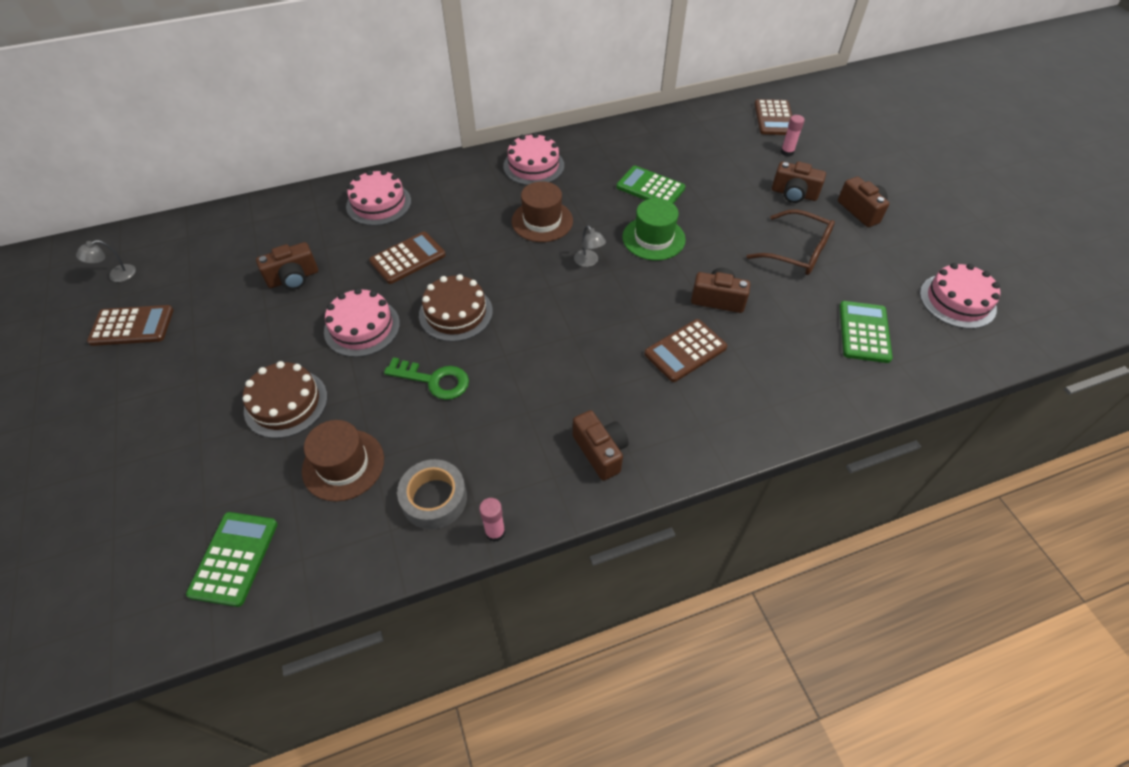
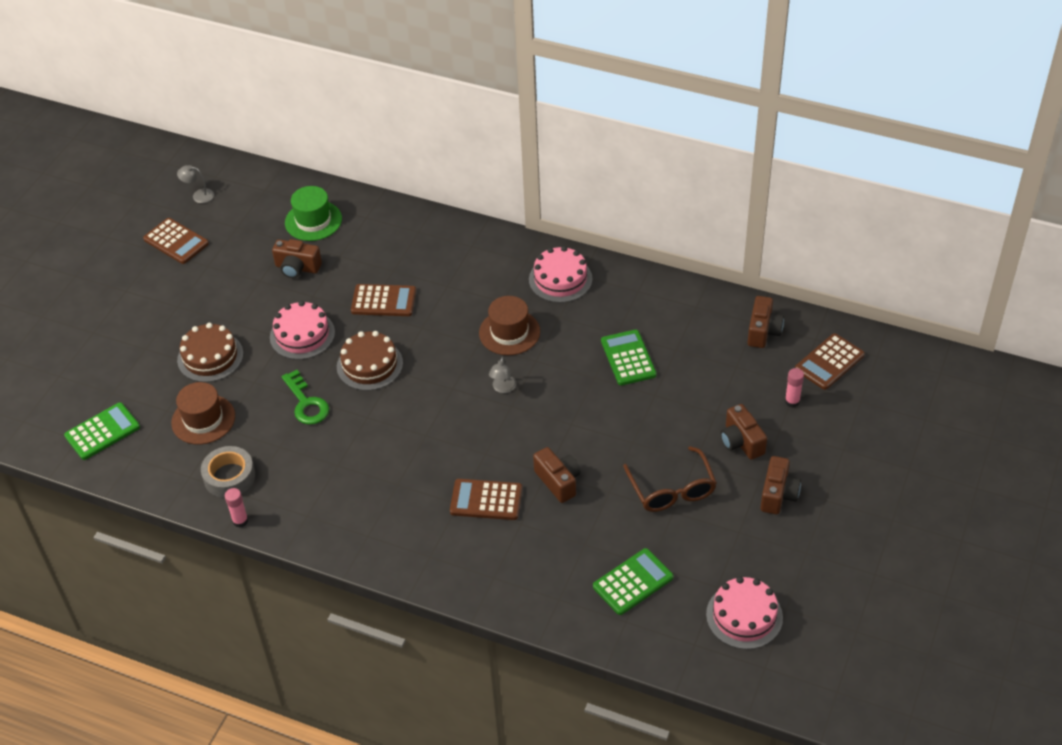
camera: 45 degrees right, 5 degrees down
pink cake [346,170,411,226] -> none
brown camera [573,410,629,481] -> brown camera moved to [747,296,784,348]
green hat [622,198,686,260] -> green hat moved to [285,186,342,241]

